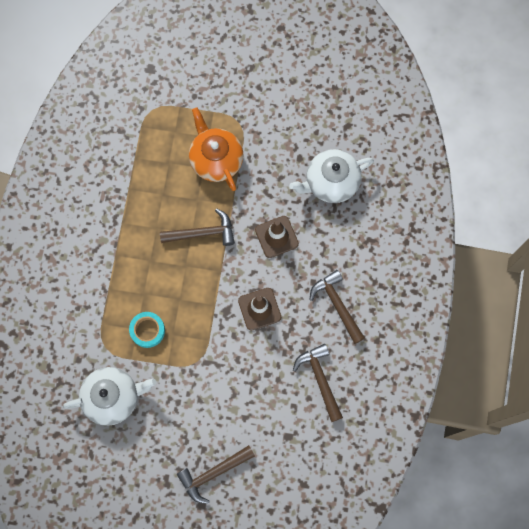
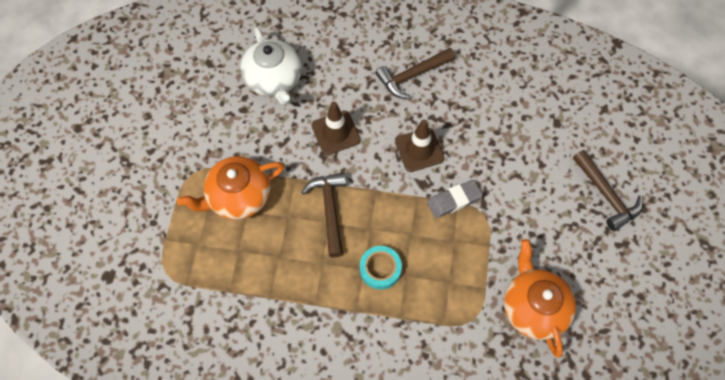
camera: 90 degrees left, 10 degrees down
white teapot [63,367,156,426] -> orange teapot [504,239,576,358]
turquoise tape [129,312,165,348] -> turquoise tape moved to [360,246,402,290]
brown hammer [293,344,343,422] -> none
none -> grey eraser [427,180,483,218]

